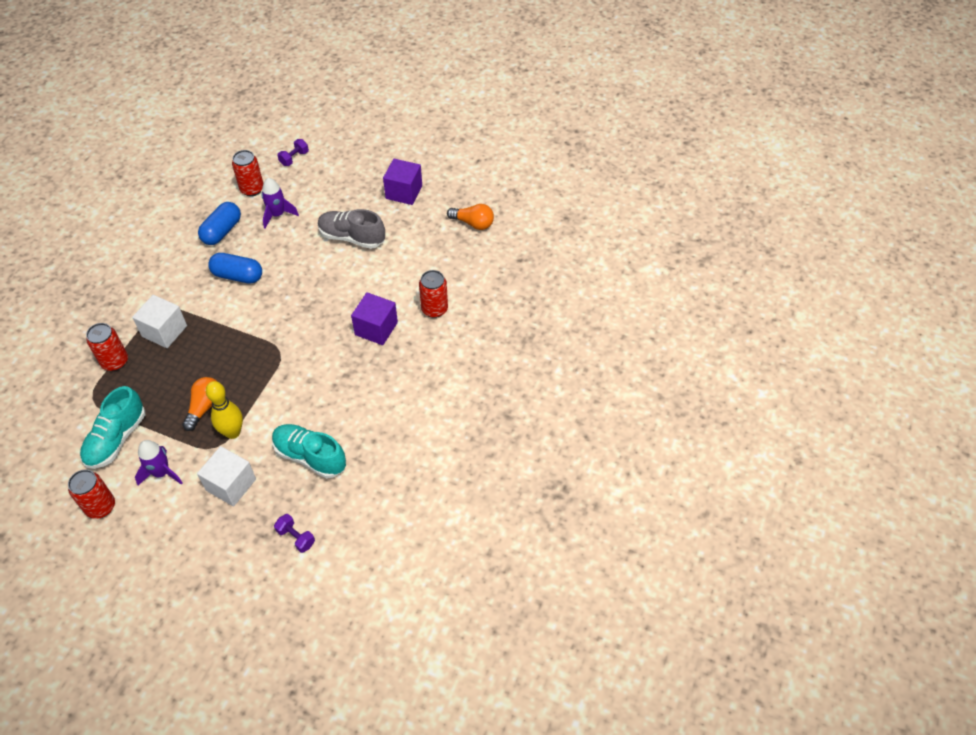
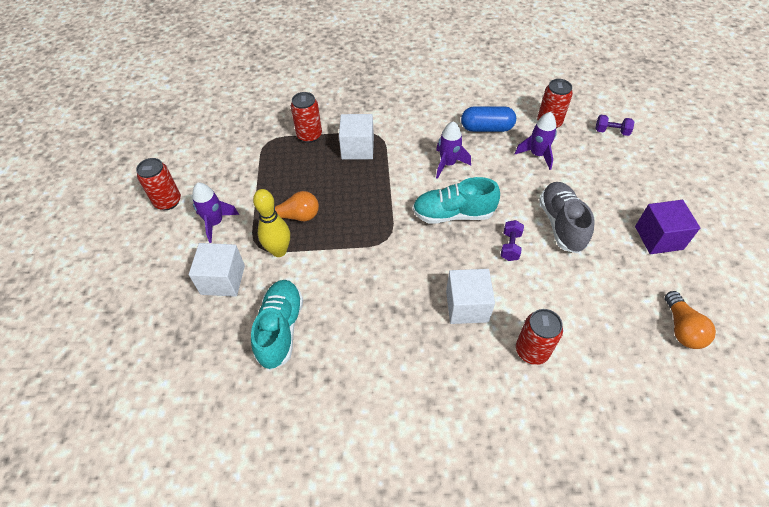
camera: 65 degrees right, 0 degrees up
turquoise shoe [80,386,145,469] -> turquoise shoe moved to [413,177,500,224]
blue capsule [208,253,262,284] -> purple rocket [436,121,471,179]
purple dumbbell [274,514,315,553] -> purple dumbbell moved to [501,220,524,261]
purple cube [351,292,398,345] -> white cube [446,269,495,324]

